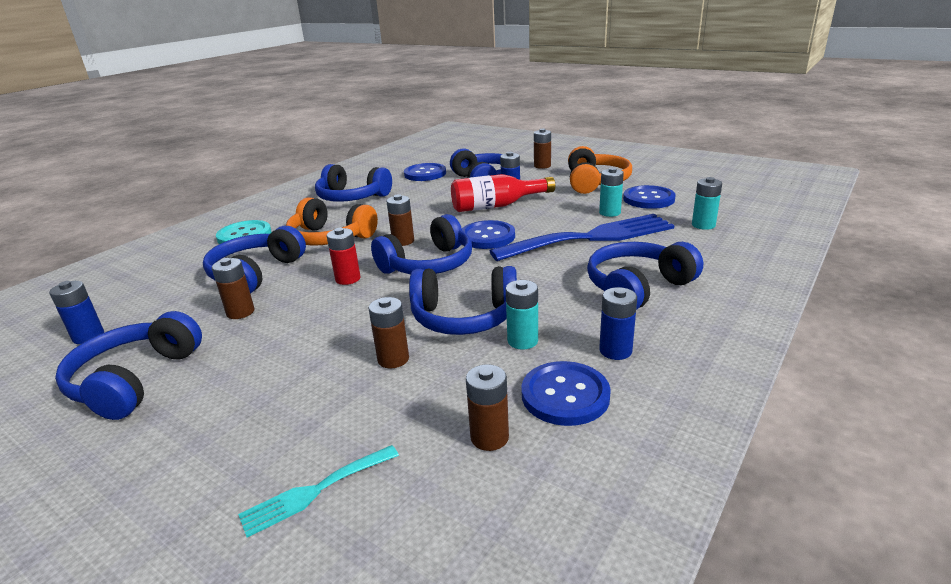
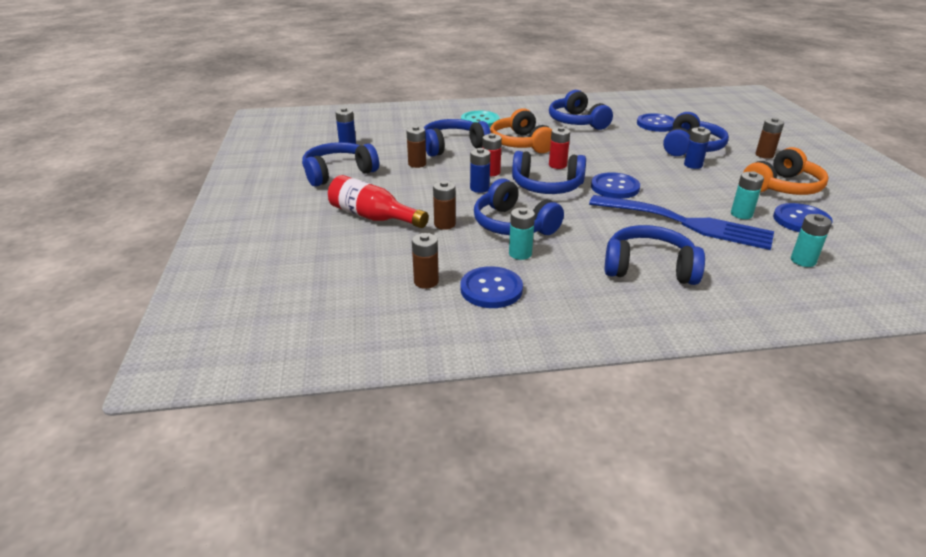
camera: 45 degrees right, 5 degrees up
turquoise fork [238,445,399,538] -> none
brown battery [387,194,414,246] -> red battery [549,127,570,169]
red bottle [451,174,555,212] -> red bottle moved to [328,175,429,228]
blue battery [599,287,637,360] -> blue battery moved to [470,148,490,193]

